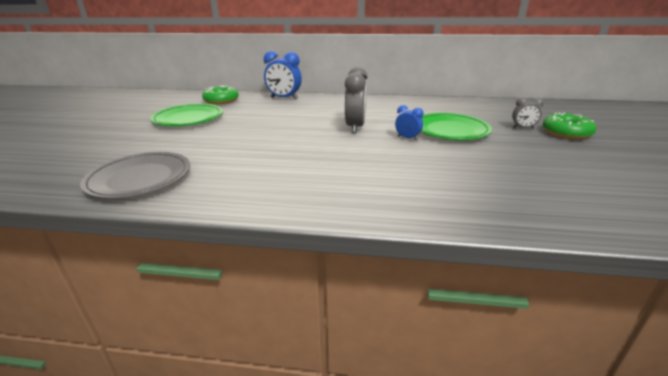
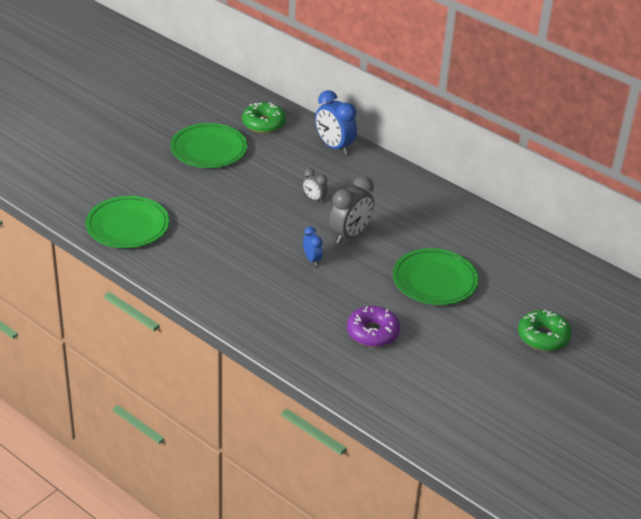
camera: 30 degrees right, 10 degrees up
grey plate [80,152,190,199] -> green plate [86,196,169,248]
blue clock [395,105,424,140] -> blue clock moved to [303,227,323,266]
grey clock [512,97,544,129] -> grey clock moved to [302,168,328,203]
none -> purple donut [347,306,400,347]

